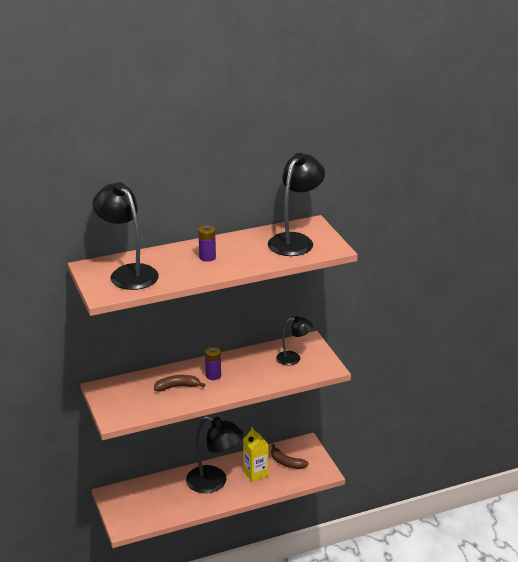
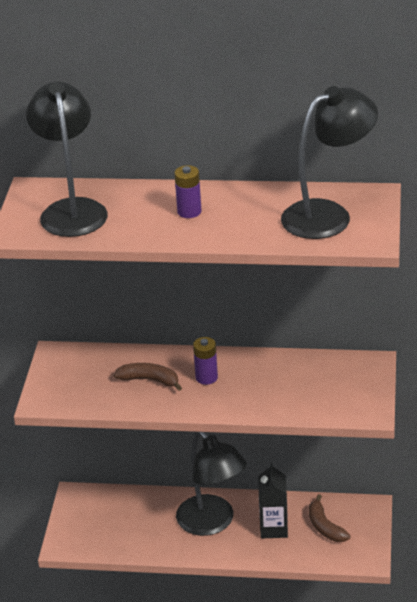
camera: 30 degrees right, 5 degrees up
yellow carton [243,427,269,482] -> black carton [258,463,288,538]
black lamp [276,316,313,365] -> none

